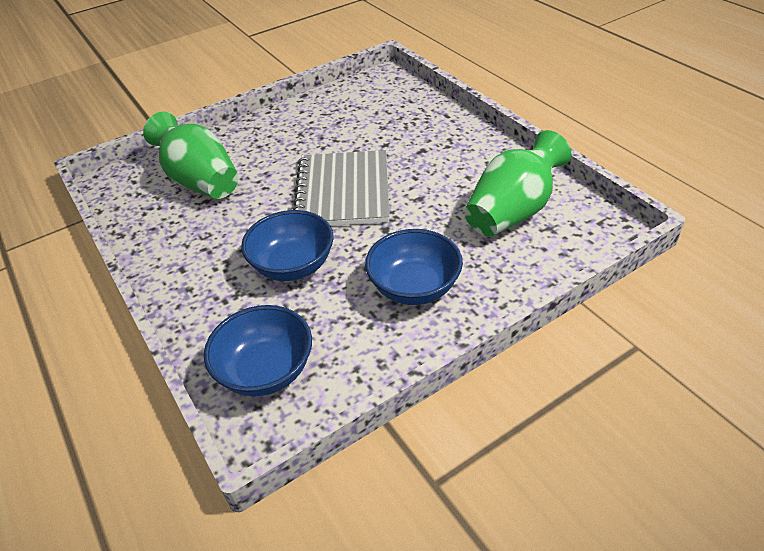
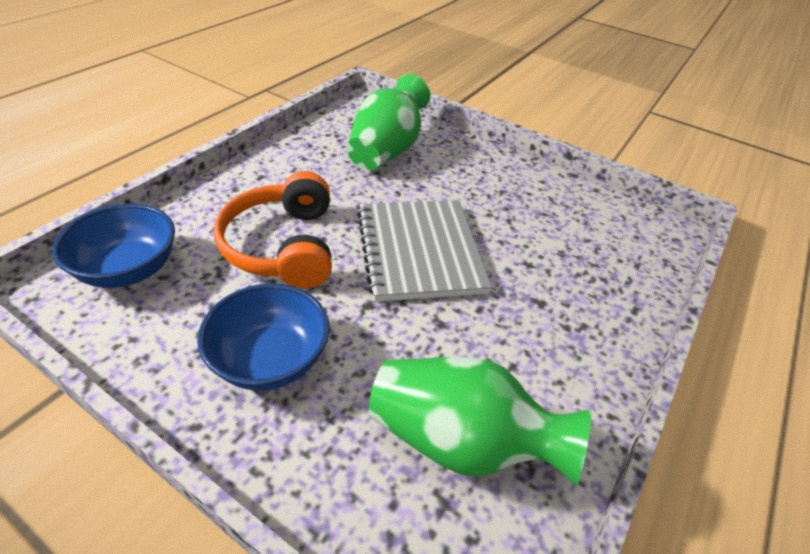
camera: 60 degrees right, 0 degrees up
blue bowl [241,210,334,281] -> orange headphones [214,171,332,288]
grey notebook [293,150,390,226] -> grey notebook turned 75 degrees counterclockwise [357,200,492,302]

